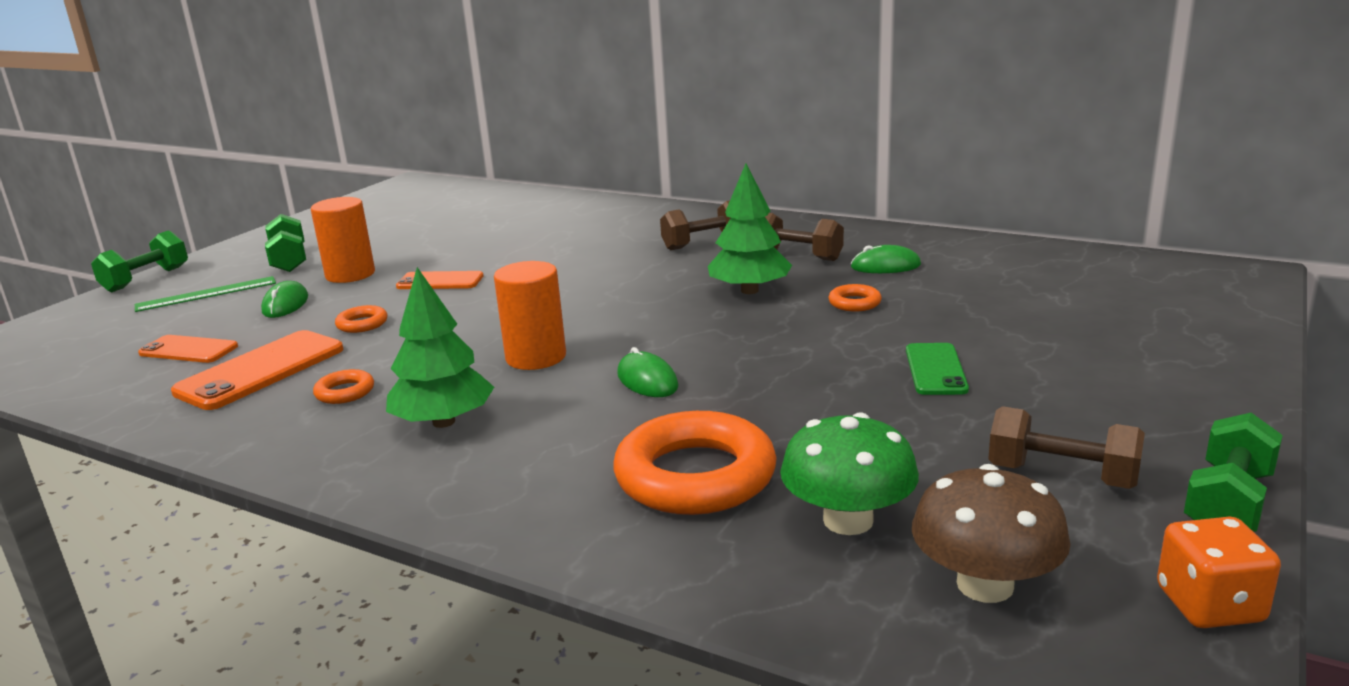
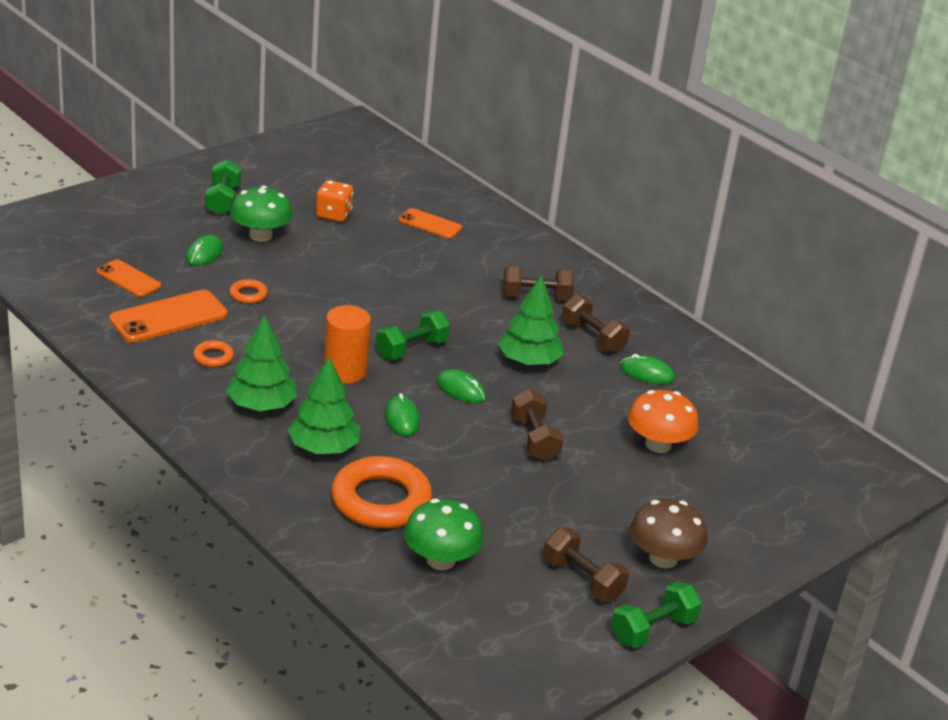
camera: 15 degrees right, 10 degrees up
green dumbbell [91,230,188,292] -> green dumbbell moved to [376,311,450,360]
green ruler [135,276,276,312] -> none
orange cylinder [311,197,375,283] -> green mushroom [230,186,293,242]
orange phone [396,271,483,289] -> orange phone moved to [399,208,462,239]
orange ring [828,284,882,312] -> none
green phone [906,343,969,395] -> none
brown mushroom [912,464,1071,603] -> brown mushroom moved to [630,499,708,568]
orange dice [1157,516,1281,628] -> orange dice moved to [316,180,353,222]
none -> green tree [288,357,360,454]
none -> green mouse [437,369,486,404]
none -> brown dumbbell [511,389,564,462]
none -> orange mushroom [628,390,699,453]

